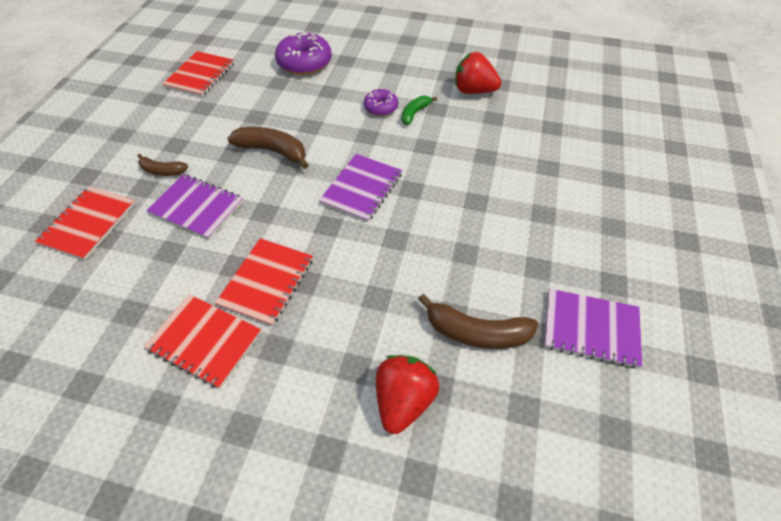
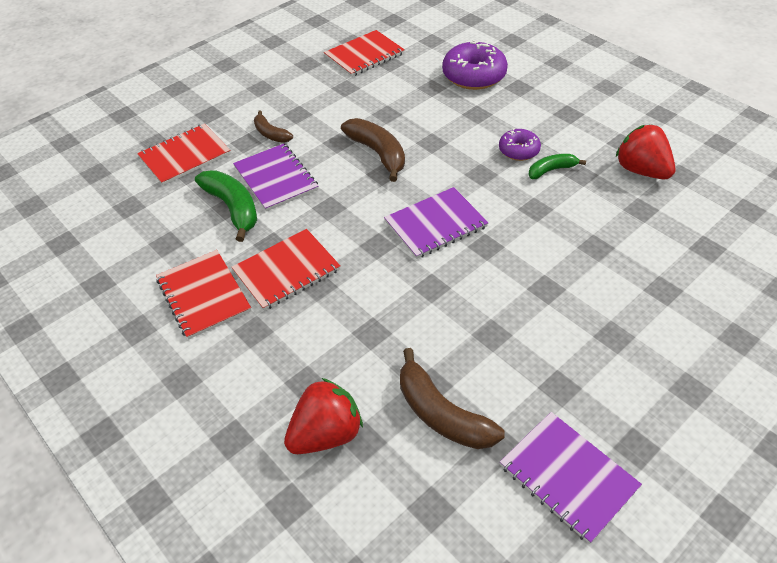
camera: 35 degrees right, 5 degrees down
none -> green banana [195,171,257,242]

